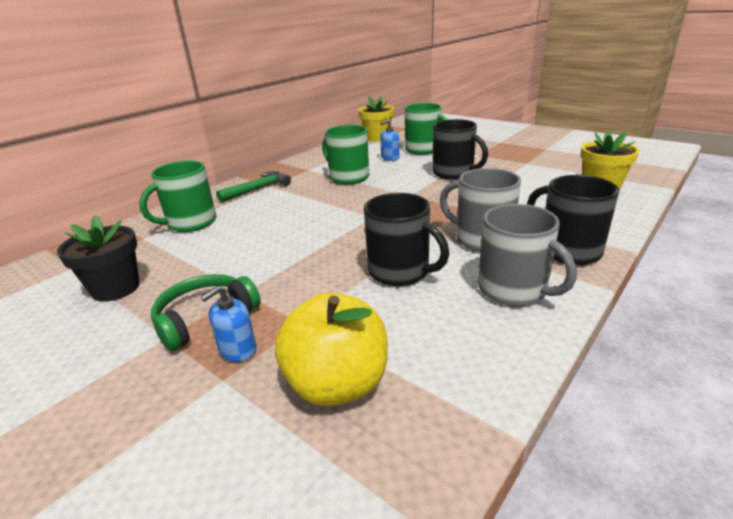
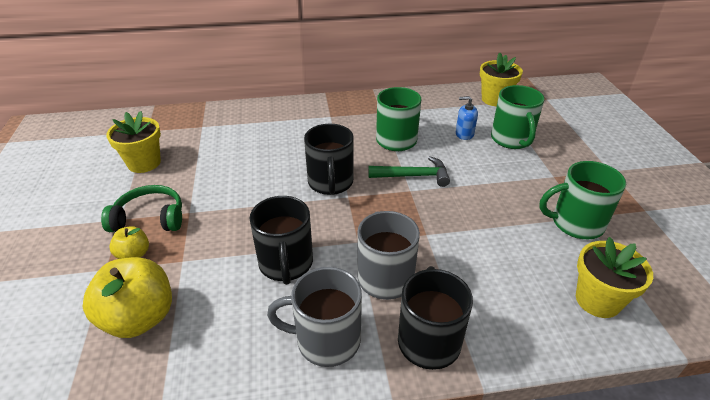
camera: 40 degrees right, 10 degrees up
black flower pot [57,215,140,302] -> yellow flower pot [106,111,161,173]
green mug [139,160,217,232] -> green mug moved to [539,161,626,239]
blue soap dispenser [201,286,257,362] -> yellow apple [109,226,149,259]
green hammer [216,171,291,203] -> green hammer moved to [368,156,450,187]
black mug [433,119,488,180] -> black mug moved to [304,124,354,195]
grey mug [478,204,577,306] -> grey mug turned 90 degrees clockwise [267,267,362,367]

